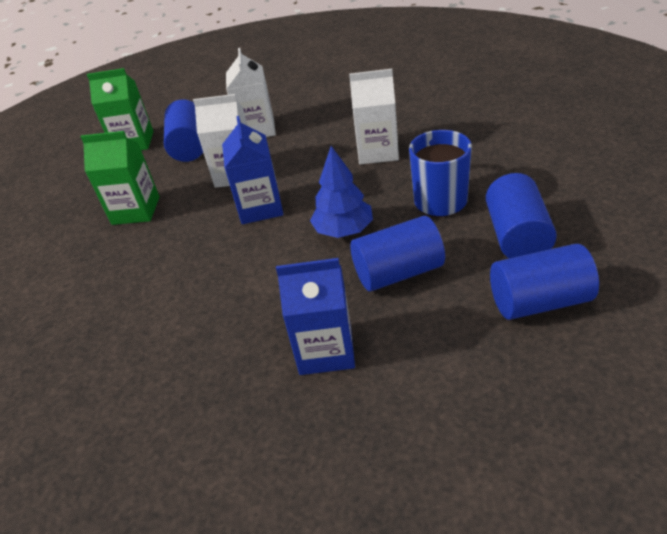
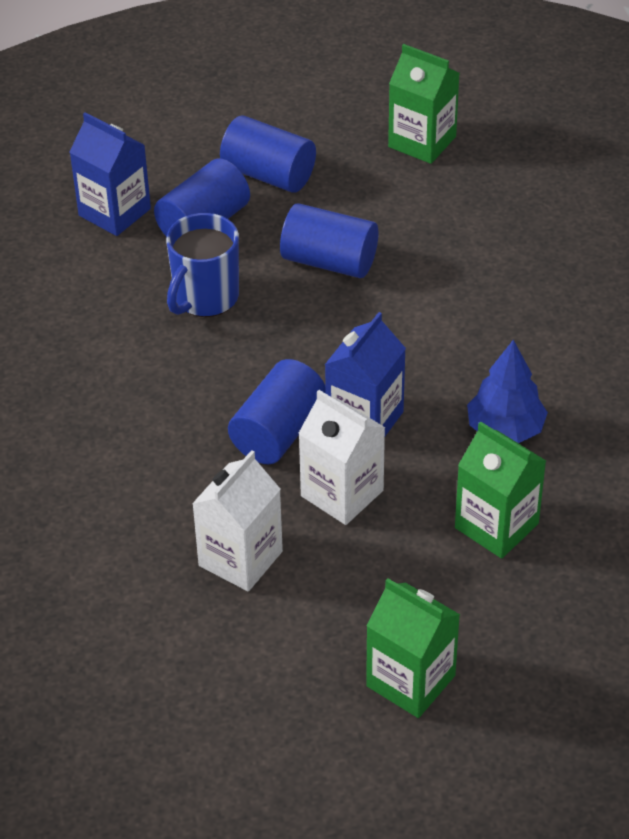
camera: 145 degrees left, 5 degrees up
blue cylinder [164,100,203,162] -> blue cylinder moved to [228,359,326,464]
blue carton [276,258,355,375] -> blue carton moved to [70,112,151,236]
blue tree [310,146,373,238] -> blue tree moved to [467,340,548,443]
white carton [349,69,399,164] -> none
none -> green carton [388,44,459,164]

